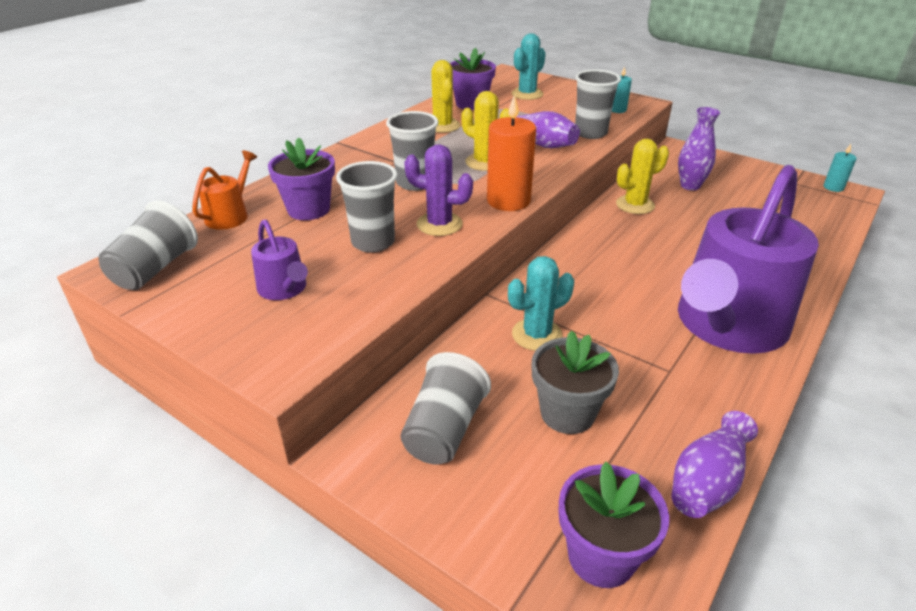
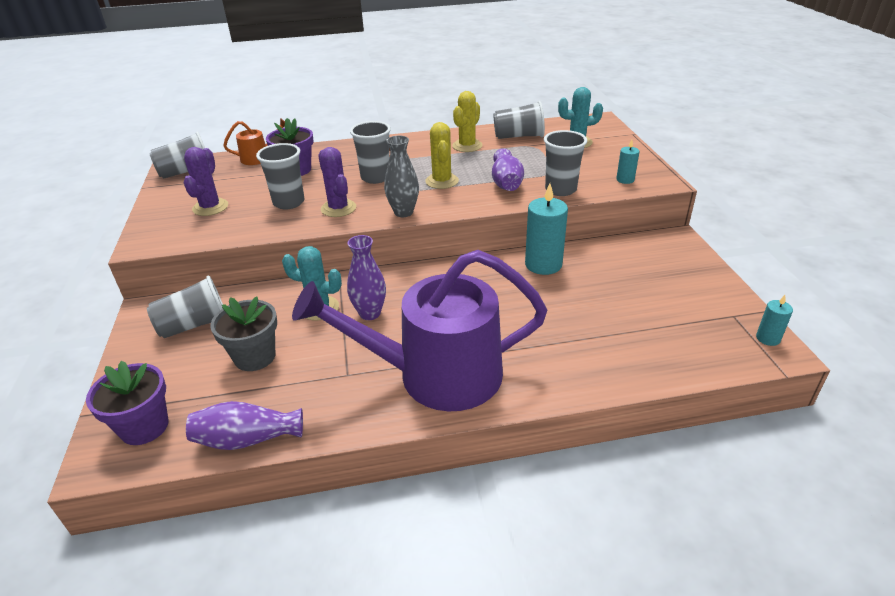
camera: 45 degrees right, 0 degrees up
purple watering can [251,219,308,300] -> purple cactus [183,147,228,216]
purple flower pot [450,48,496,110] -> grey cup [494,101,545,139]
orange candle [487,94,536,211] -> grey vase [384,136,419,217]
yellow cactus [616,139,669,214] -> turquoise candle [525,183,568,275]
purple vase [678,107,720,191] -> purple vase moved to [347,235,386,320]

